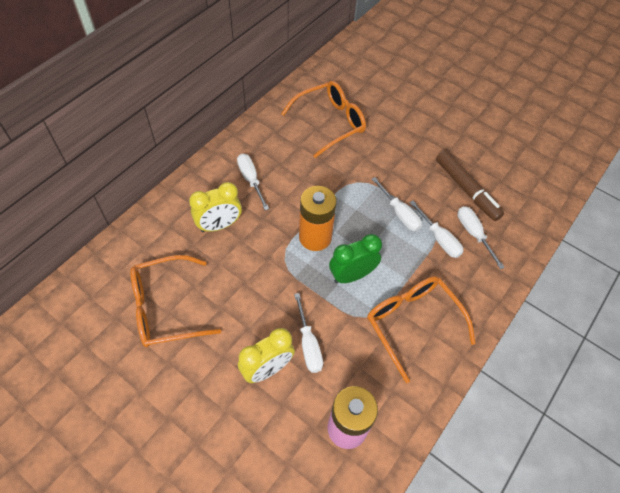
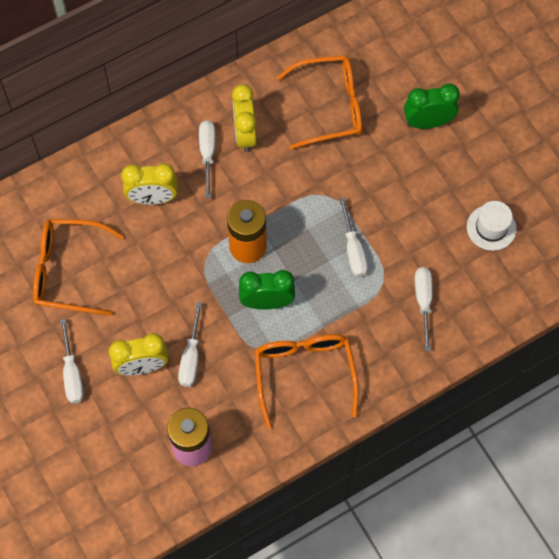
camera: 25 degrees right, 10 degrees up
white screwdriver [410,201,463,258] -> white screwdriver moved to [60,318,84,404]
brown marker [436,150,504,221] -> none
none -> yellow clock [232,84,257,152]
none -> green clock [404,84,460,129]
none -> white hat [467,201,517,251]

